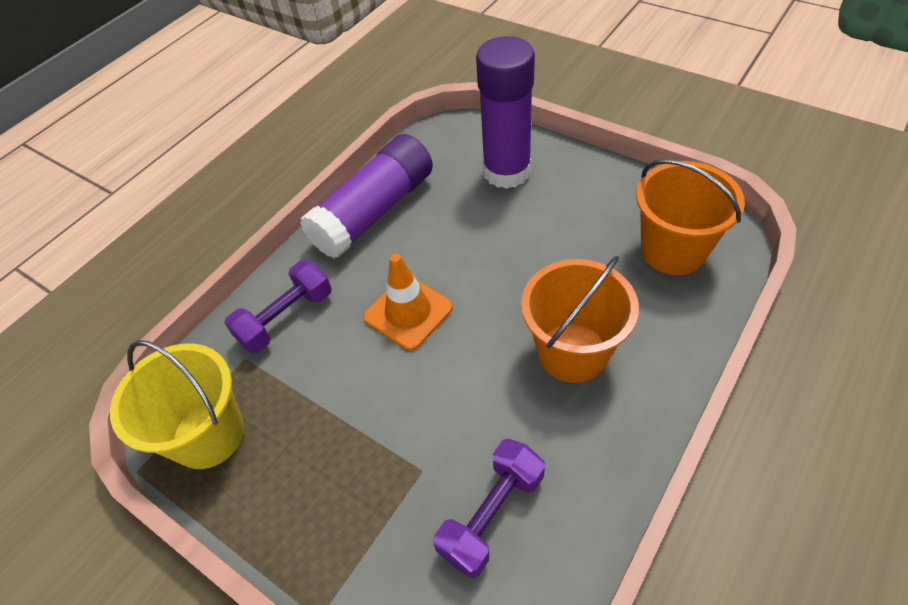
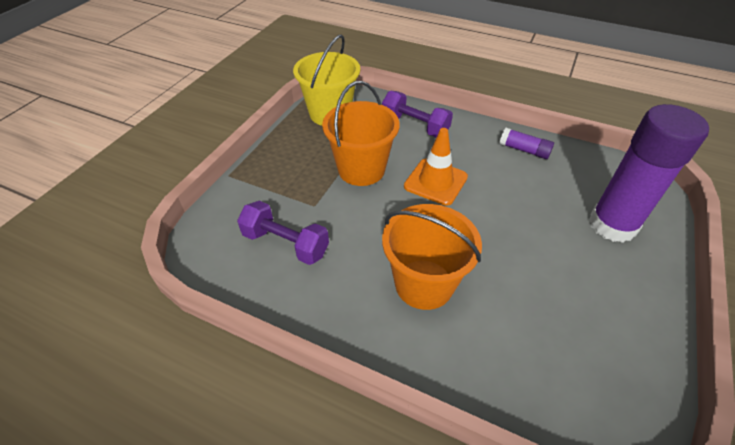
camera: 75 degrees right, 5 degrees down
purple glue stick [300,134,433,259] -> purple glue stick [499,128,554,159], size x0.45
orange bucket [636,159,745,275] -> orange bucket moved to [322,81,400,186]

